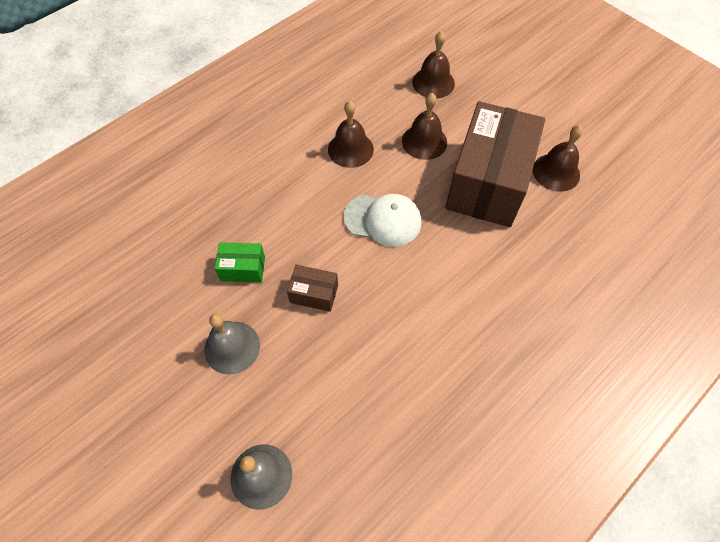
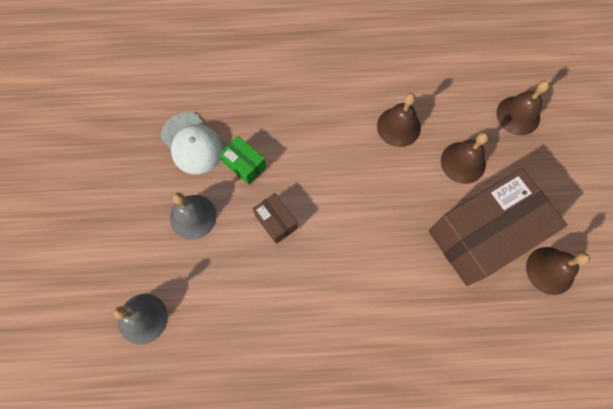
camera: 40 degrees right, 10 degrees up
white cap [343,194,421,247] -> white cap moved to [161,113,223,174]

